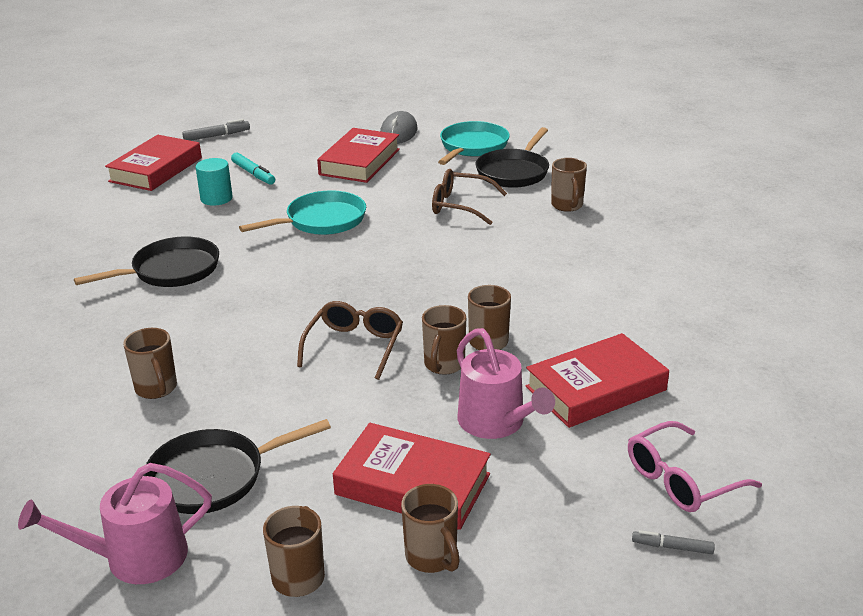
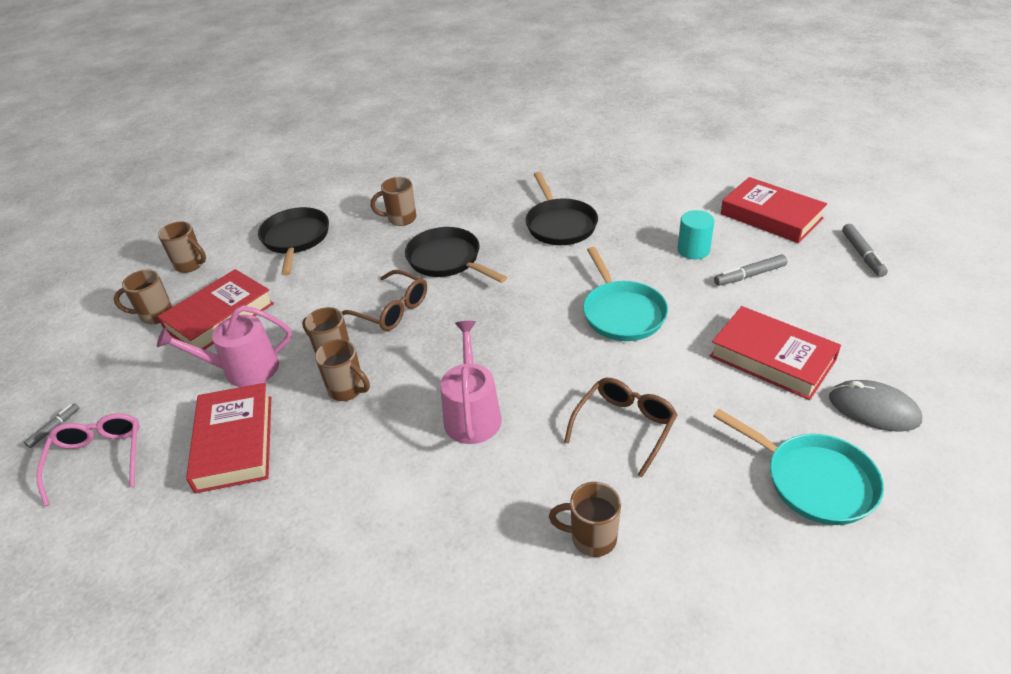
camera: 110 degrees right, 10 degrees up
pink watering can [18,463,212,584] -> pink watering can moved to [440,321,502,444]
turquoise marker [231,153,275,185] -> grey marker [714,255,787,286]
black pan [476,127,549,188] -> black pan moved to [405,227,507,283]

